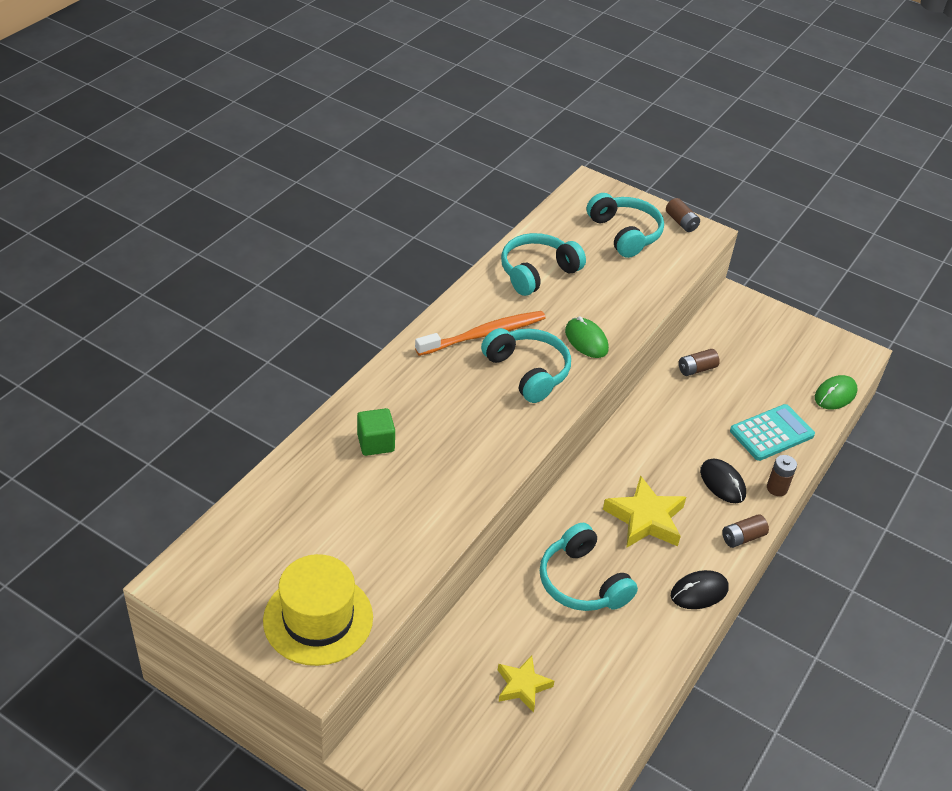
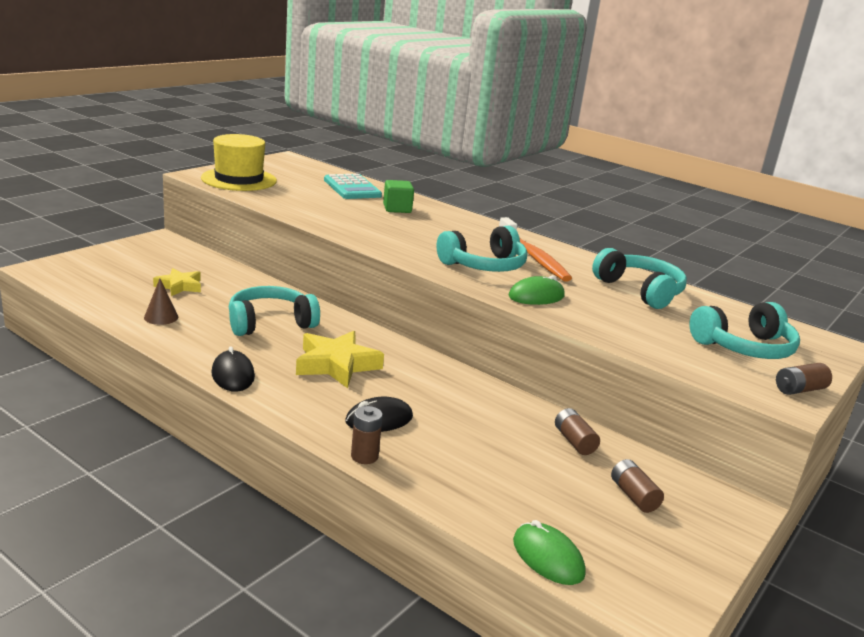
camera: 95 degrees right, 20 degrees down
brown battery [722,514,769,548] -> brown battery moved to [611,459,664,513]
turquoise calculator [730,404,815,461] -> turquoise calculator moved to [324,174,382,199]
none -> brown cone [144,279,178,325]

